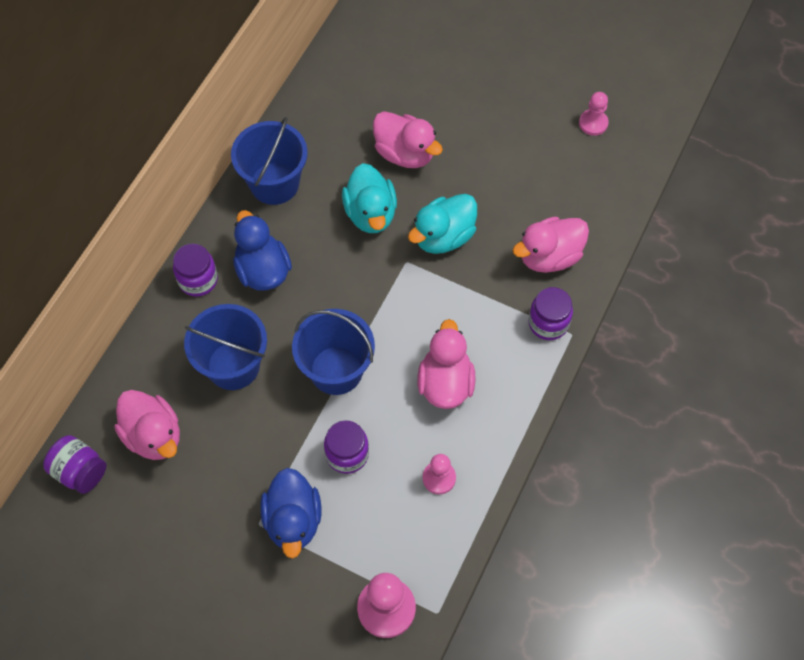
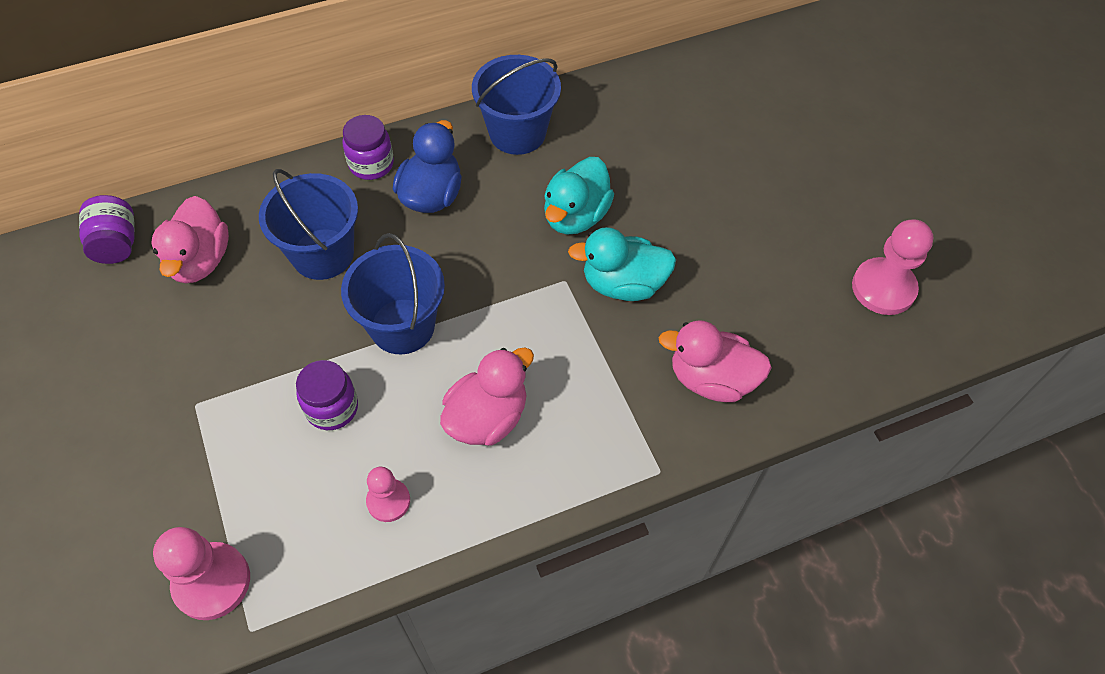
camera: 40 degrees right, 5 degrees down
blue duck [260,468,321,558] -> none
pink duck [373,111,443,168] -> none
purple jar [528,287,573,340] -> none
pink pawn [579,92,609,136] -> pink pawn [852,220,934,315], size x1.66

